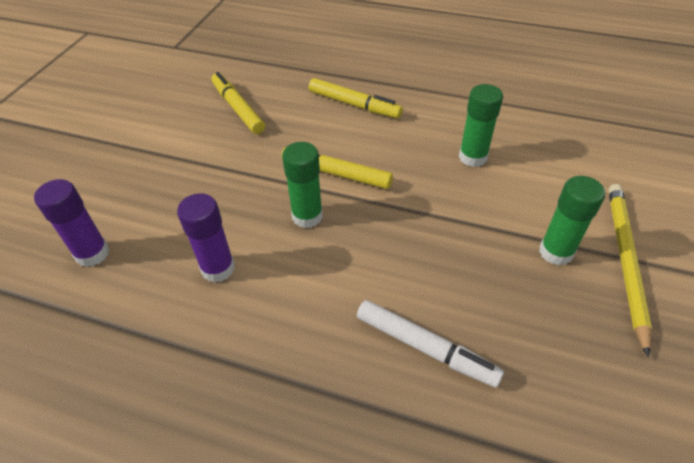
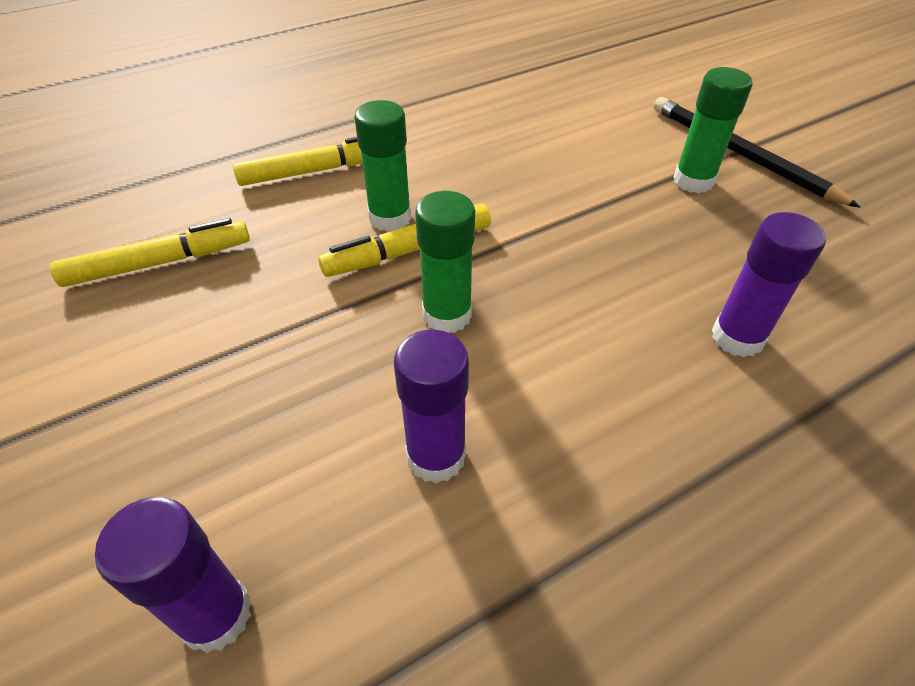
camera: 50 degrees left, 0 degrees up
yellow marker [212,72,265,134] -> yellow marker turned 150 degrees clockwise [50,218,250,287]
white marker [357,300,504,388] -> purple glue stick [712,212,826,357]
green glue stick [459,84,503,167] -> green glue stick moved to [354,100,411,232]
yellow pencil [609,184,652,357] -> black pencil [654,97,860,208]

